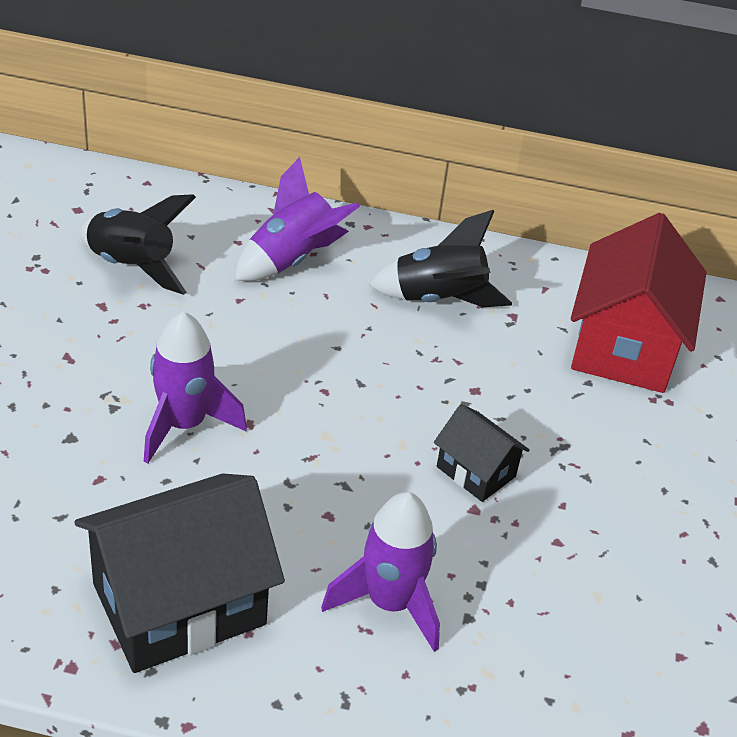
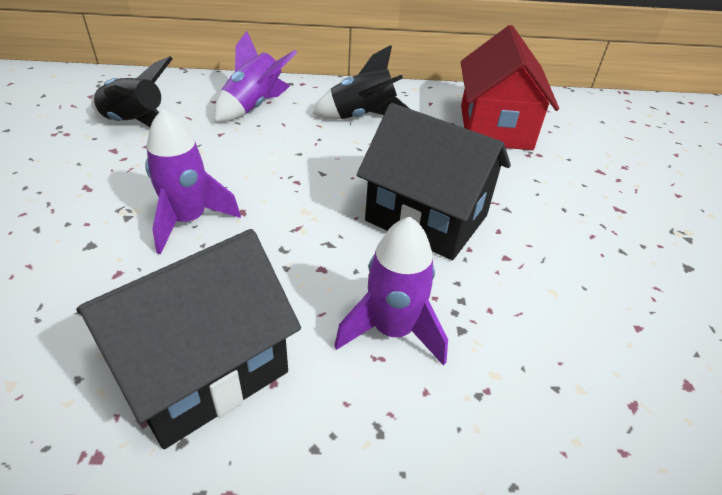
camera: 10 degrees left, 0 degrees up
black house [434,404,530,502] -> black house [357,103,511,260], size x2.00

